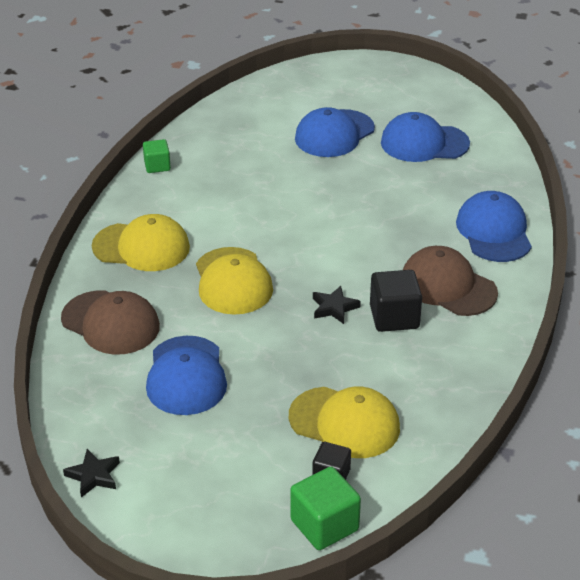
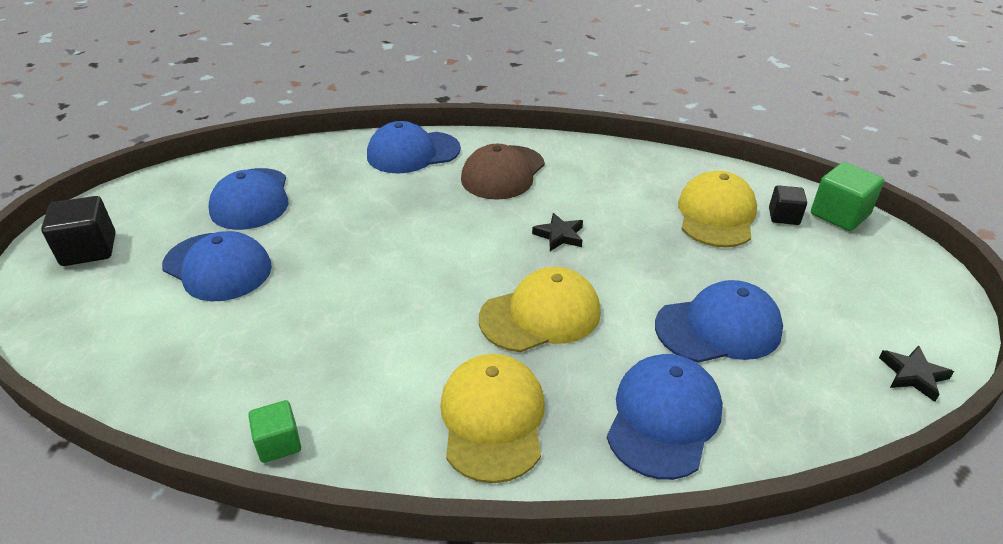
camera: 100 degrees left, 0 degrees up
brown cap [61,290,160,355] -> blue cap [607,354,723,480]
black cube [370,270,422,332] -> black cube moved to [41,196,116,266]

